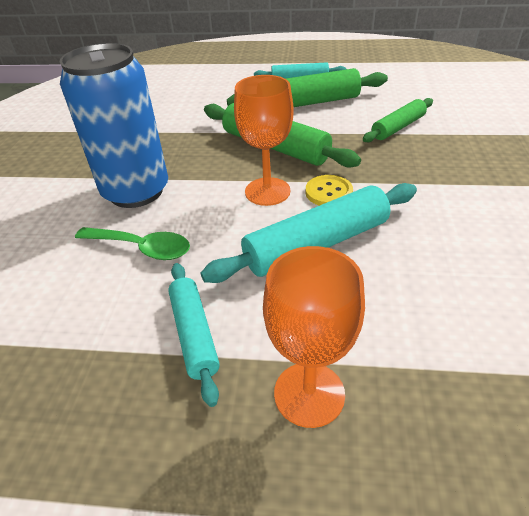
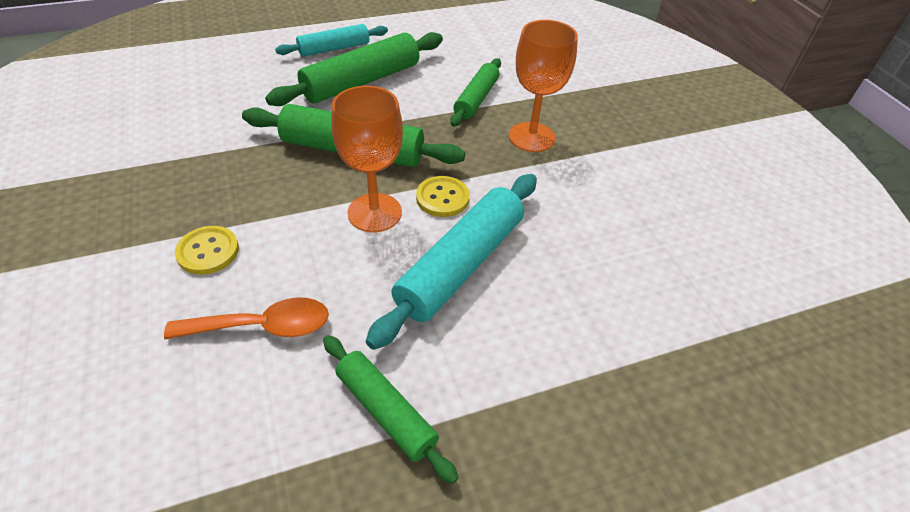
camera: 30 degrees left, 5 degrees up
blue can [60,43,168,208] -> yellow button [175,226,239,275]
green spoon [75,227,190,260] -> orange spoon [164,297,329,340]
turquoise rolling pin [168,263,220,407] -> green rolling pin [323,335,458,484]
orange goblet [263,246,365,428] -> orange goblet moved to [509,20,578,152]

